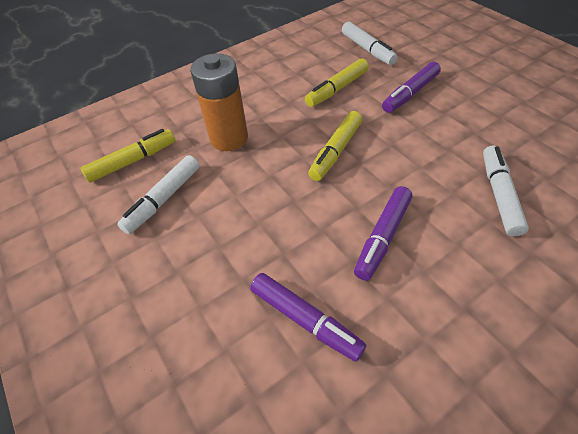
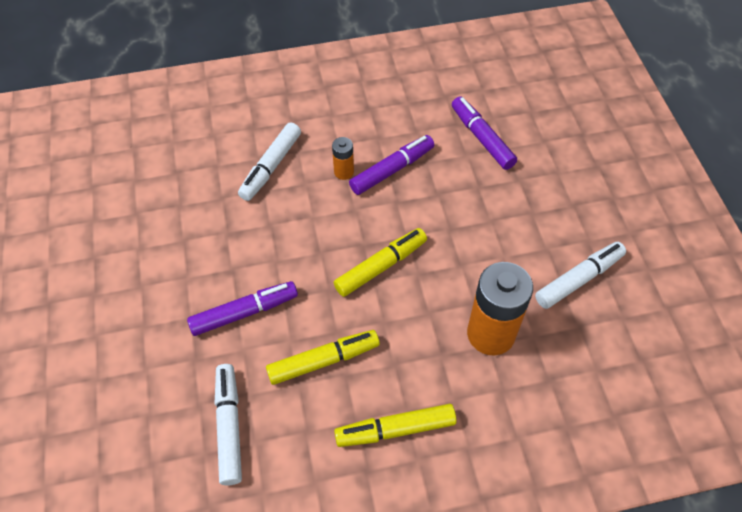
camera: 160 degrees left, 5 degrees up
yellow marker [80,129,175,183] -> yellow marker moved to [334,404,457,447]
none -> orange battery [332,137,354,180]

